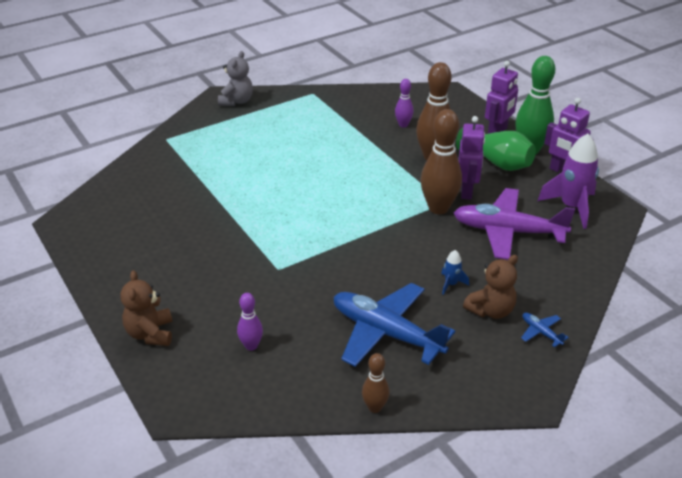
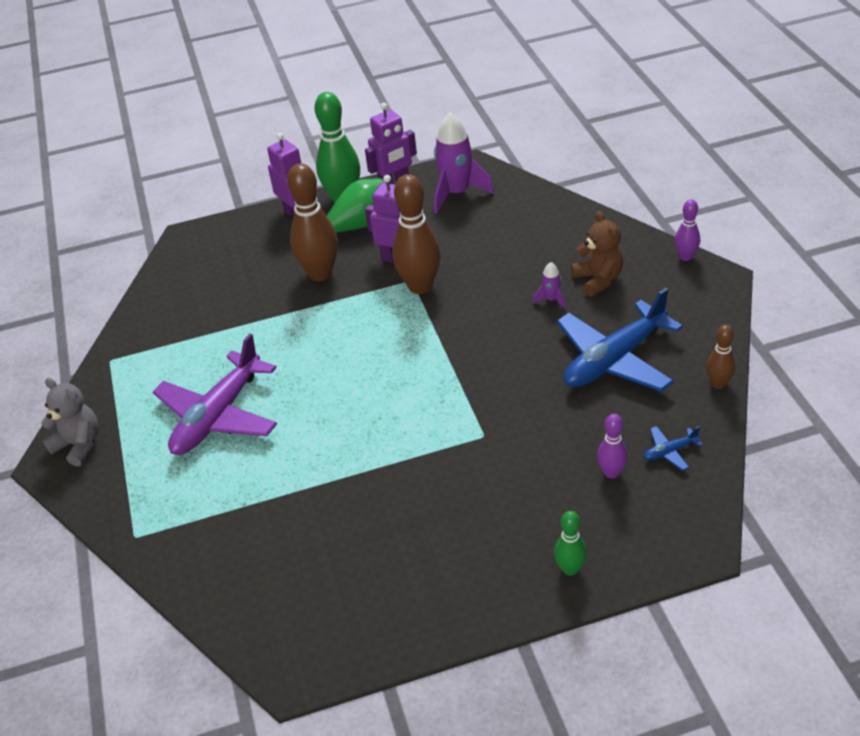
camera: 70 degrees left, 5 degrees up
brown teddy bear [120,270,172,346] -> green bowling pin [554,511,587,576]
purple bowling pin [395,79,413,127] -> purple bowling pin moved to [675,199,700,261]
blue rocket [441,250,469,295] -> purple rocket [532,262,566,309]
purple plane [454,188,575,260] -> purple plane moved to [153,334,277,455]
blue plane [521,313,569,347] -> blue plane moved to [643,426,703,471]

